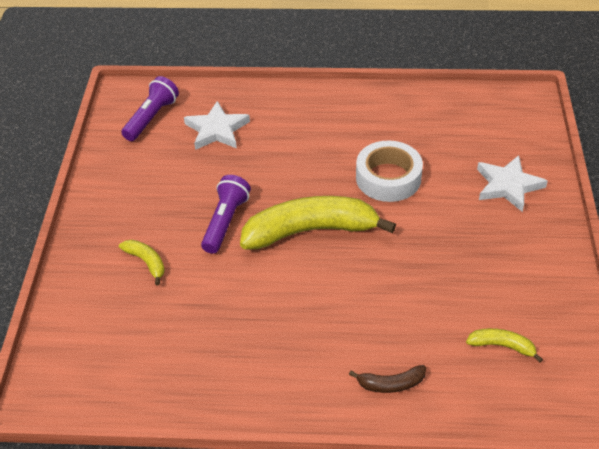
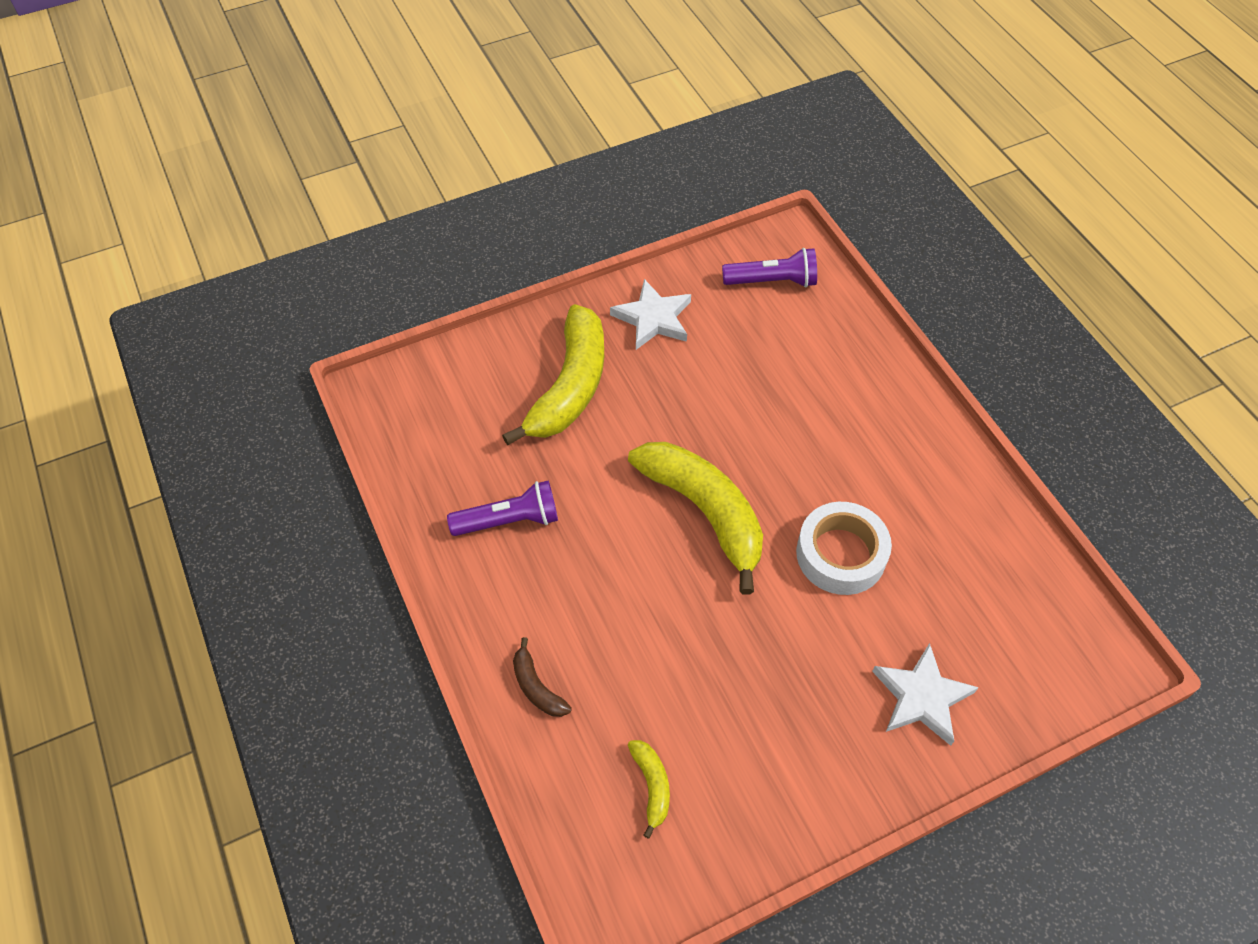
camera: 60 degrees right, 10 degrees up
yellow banana [119,240,165,285] -> yellow banana [502,304,604,446], size x2.28
white star [184,101,250,150] -> white star moved to [610,279,691,350]
purple flashlight [201,175,251,254] -> purple flashlight moved to [447,480,558,536]

